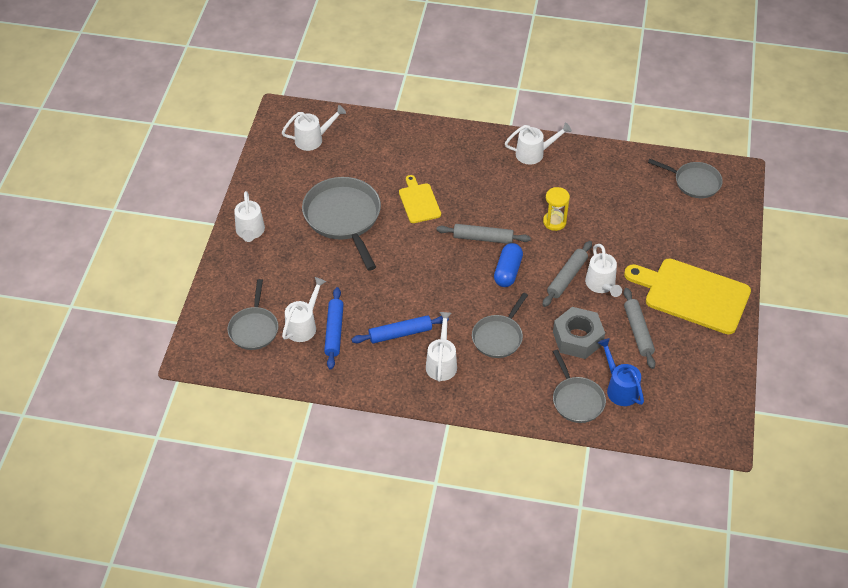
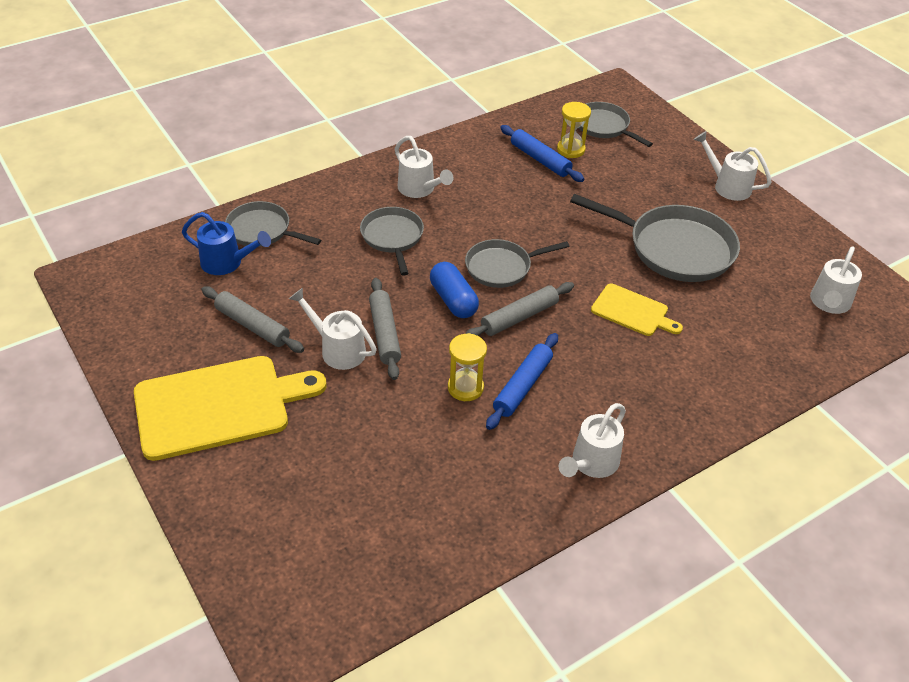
camera: 135 degrees right, 5 degrees down
white watering can [282,277,326,342] -> yellow hourglass [557,102,591,158]
blue rolling pin [352,315,449,343] -> blue rolling pin moved to [486,333,558,430]
grey nut [553,307,605,359] -> none
grey pan [648,159,723,198] -> grey pan moved to [465,239,569,288]

